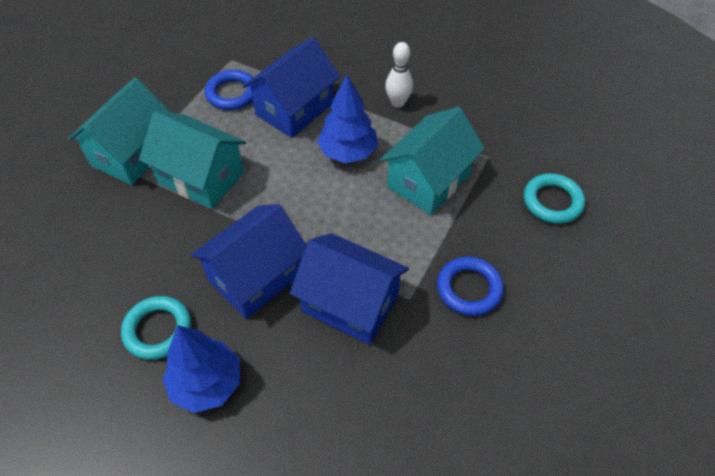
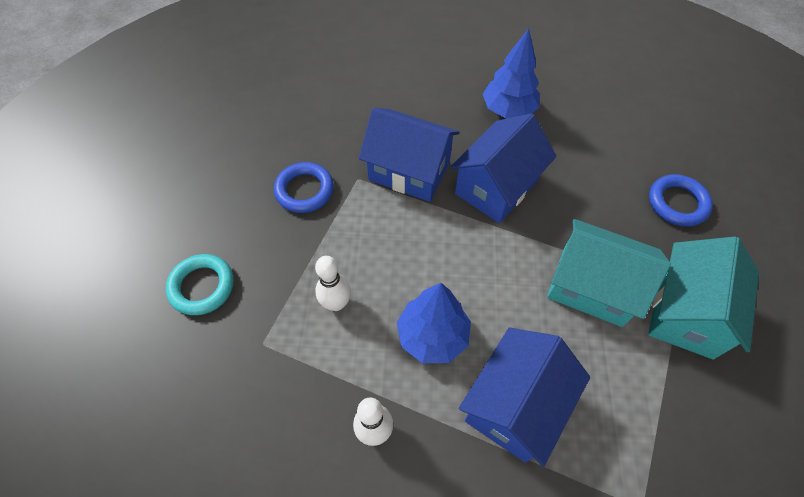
camera: 175 degrees right, 5 degrees up
turquoise ring [121,296,191,360] -> none
blue ring [205,70,253,110] -> blue ring moved to [649,174,713,227]
turquoise house [380,107,485,215] -> white bowling pin [315,256,351,311]

